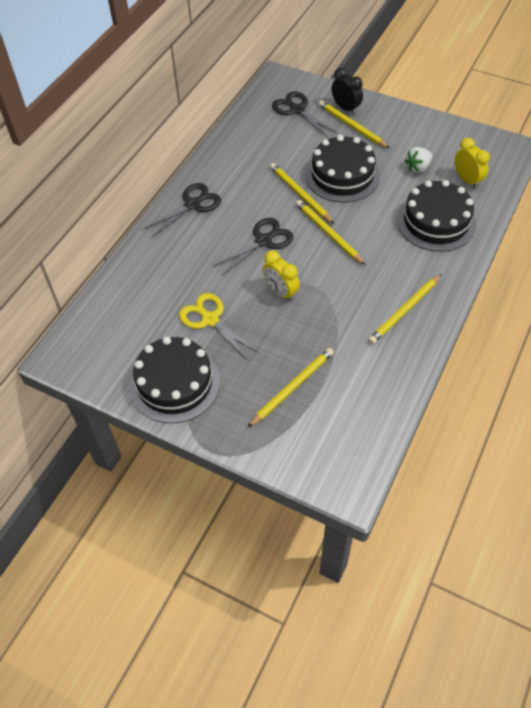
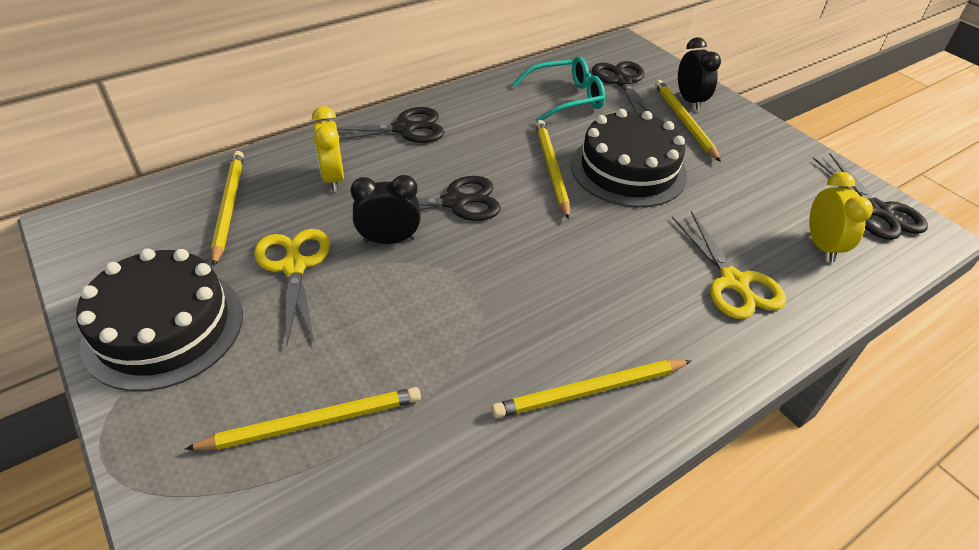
camera: 25 degrees right, 10 degrees down
yellow clock [263,251,300,301] -> yellow clock moved to [312,106,344,192]
yellow pencil [296,200,365,265] -> yellow pencil moved to [211,151,244,267]
black cake [397,180,476,252] -> yellow scissors [672,211,786,319]
white strawberry [405,147,432,173] -> none
none -> black clock [350,175,421,244]
none -> turquoise glasses [512,56,605,122]
none -> black scissors [813,153,928,240]

